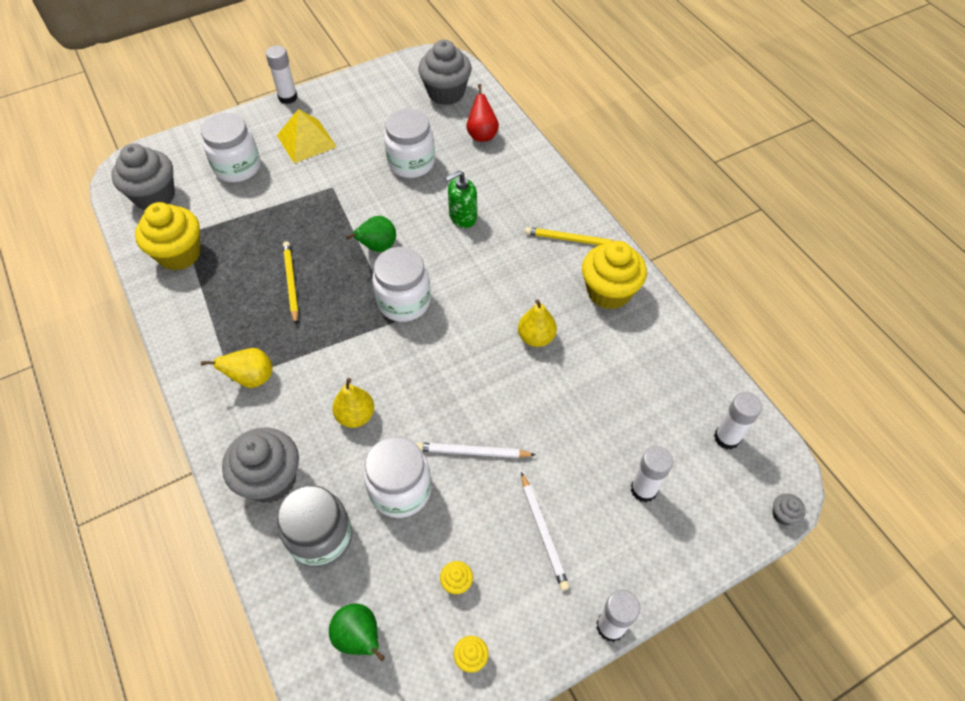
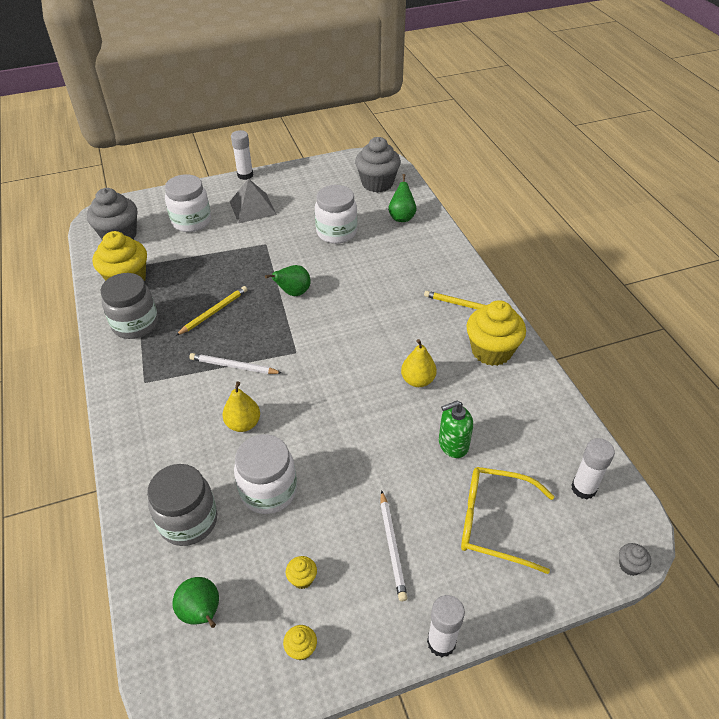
camera: 10 degrees right, 10 degrees down
yellow pear [201,348,272,388] -> none
grey cupcake [222,427,299,503] -> none
yellow pyramid [277,109,336,163] -> grey pyramid [229,178,277,223]
yellow pencil [283,242,298,324] -> yellow pencil turned 45 degrees clockwise [176,286,247,336]
white jar [372,247,431,322] -> none
white pencil [416,442,536,458] -> white pencil moved to [189,353,282,374]
green soap dispenser [445,171,477,228] -> green soap dispenser moved to [439,400,473,458]
red pear [467,84,499,142] -> green pear [388,174,416,222]
white glue stick [631,446,673,502] -> yellow glasses [461,467,554,574]
none -> grey jar [101,273,158,339]

